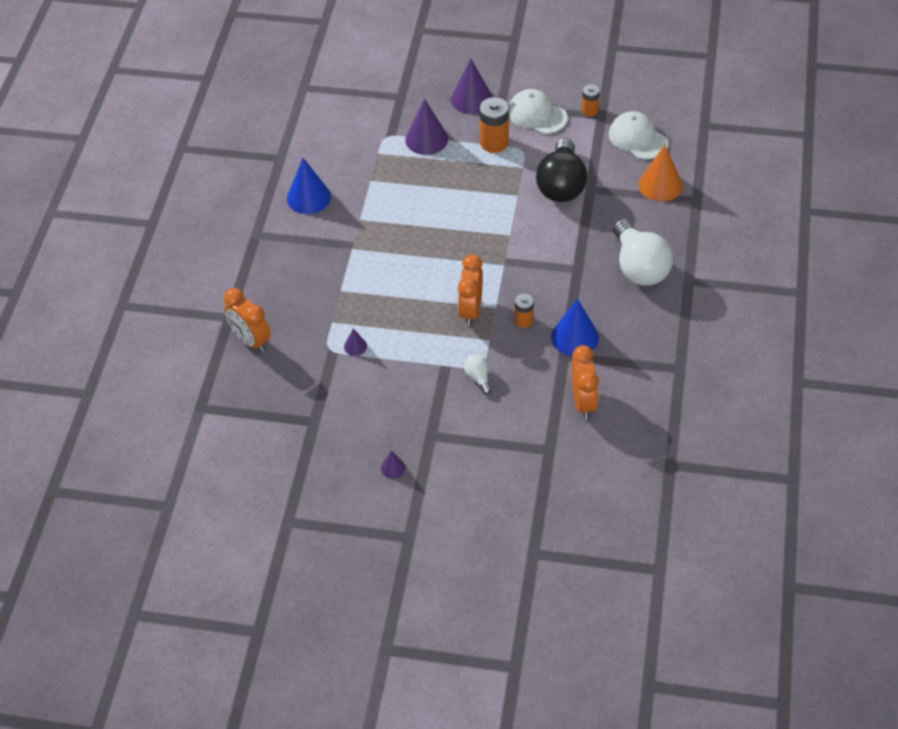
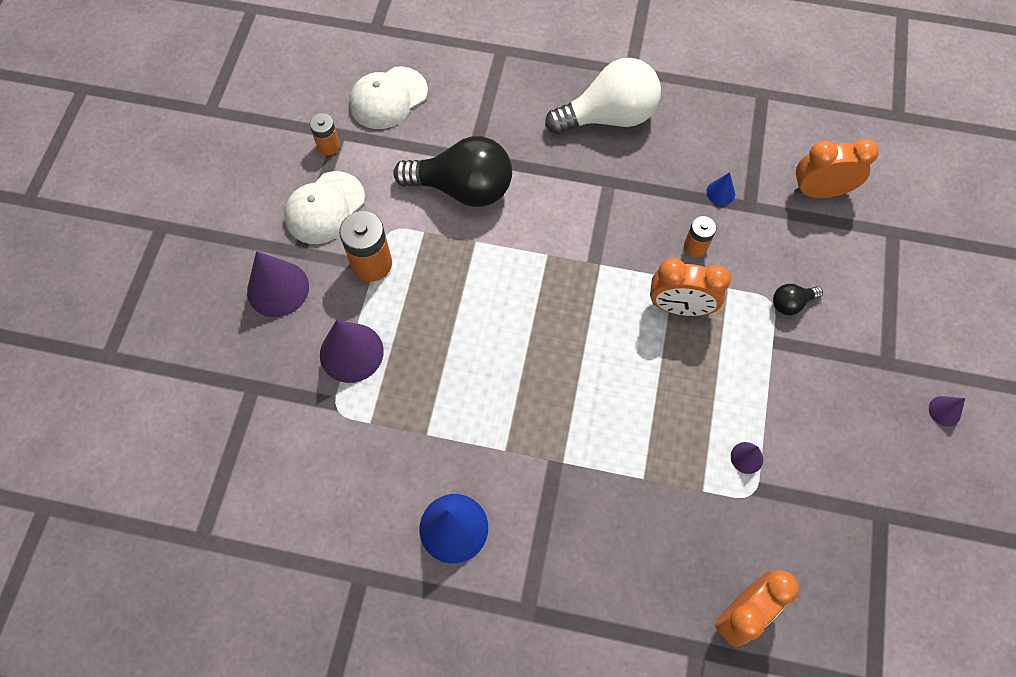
camera: 90 degrees left, 15 degrees up
white light bulb [464,355,492,395] -> black light bulb [773,284,823,315]
blue cone [551,299,599,356] -> blue cone [707,172,735,205], size x0.49
orange cone [638,145,683,202] -> none

